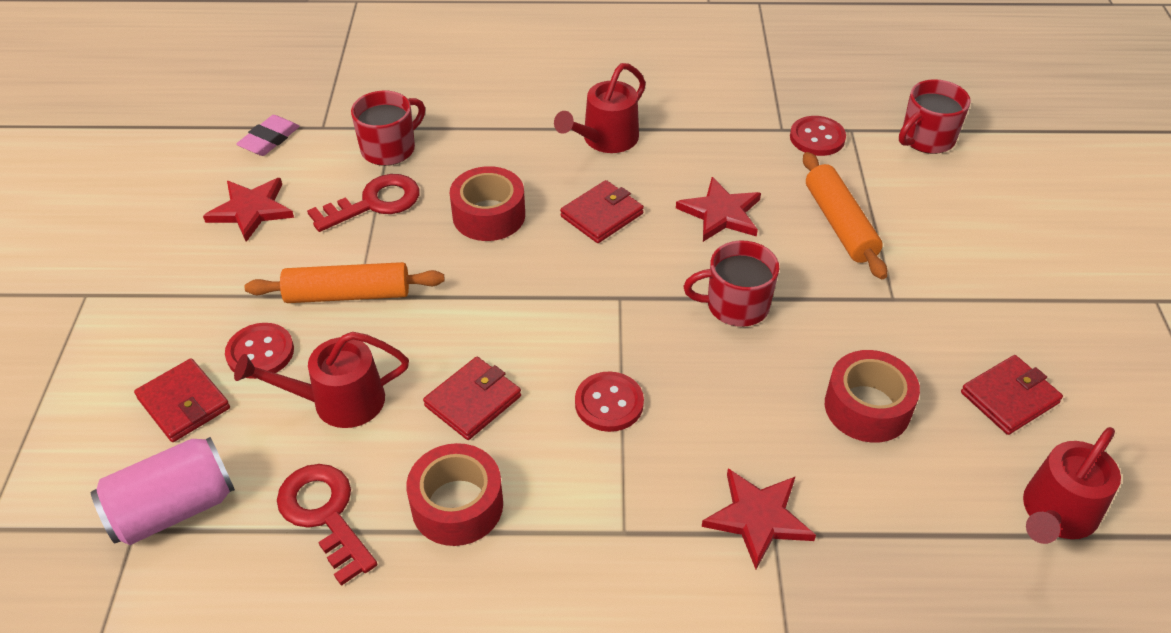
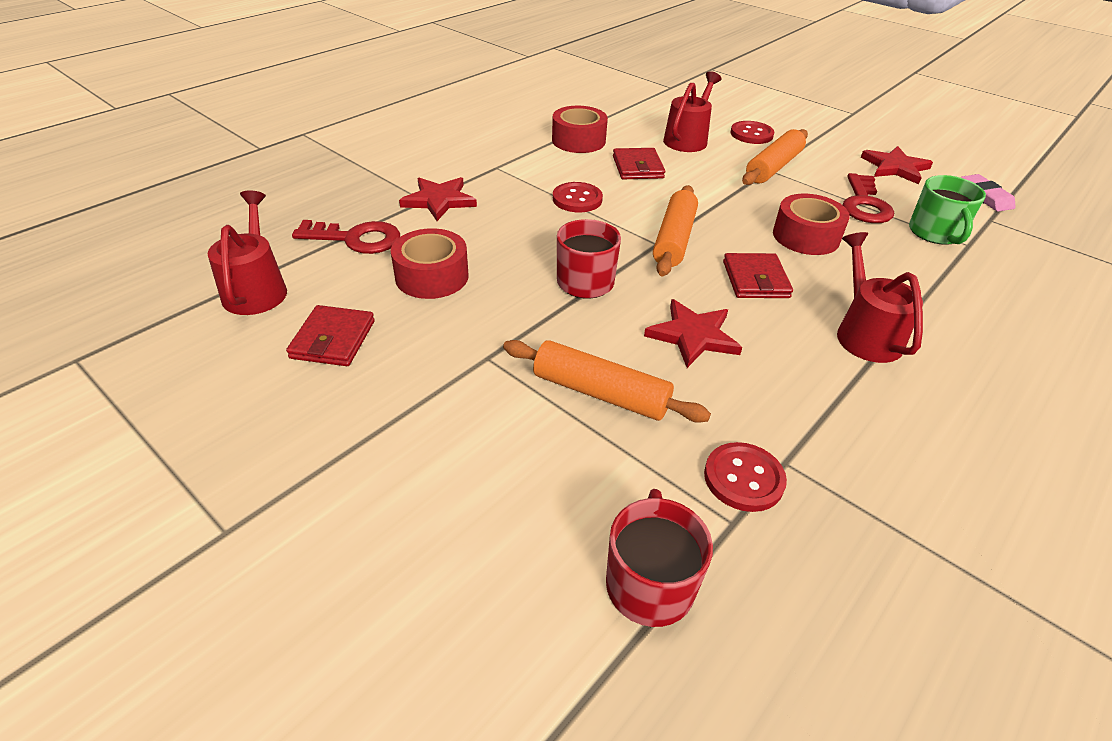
camera: 130 degrees right, 5 degrees down
pink can [91,437,235,545] -> none
red wallet [134,358,230,442] -> none
red key [277,464,377,586] -> red key moved to [292,220,400,254]
red mug [351,91,425,166] -> green mug [909,175,986,245]
none -> orange rolling pin [653,185,698,276]

